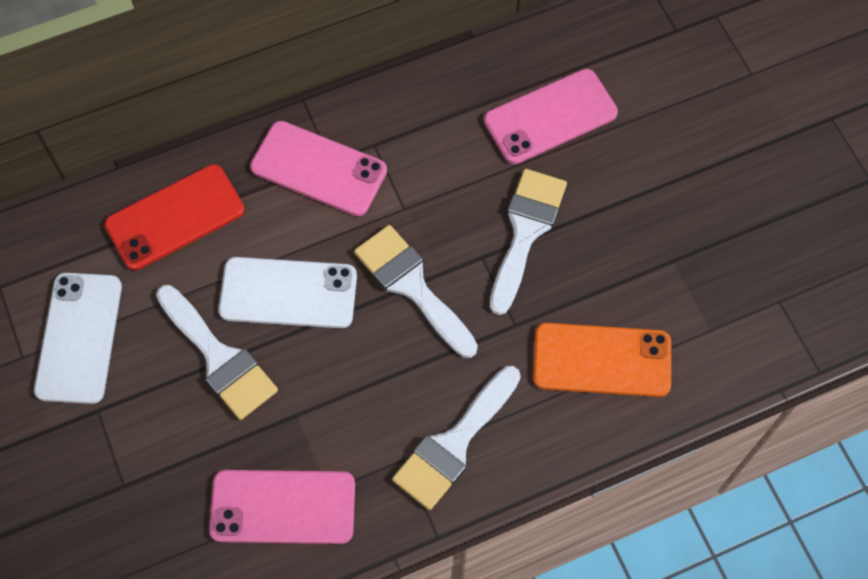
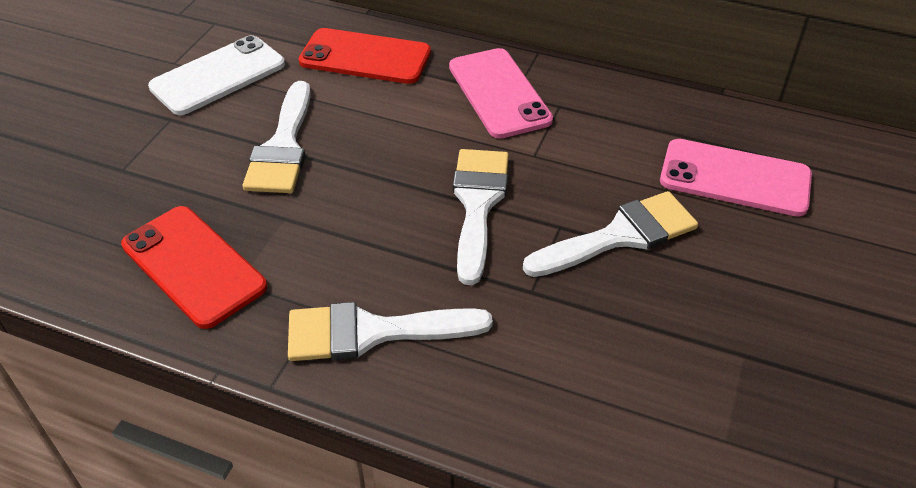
camera: 45 degrees right, 20 degrees down
pink phone [209,470,355,544] -> red phone [121,206,267,329]
white phone [218,257,357,328] -> none
orange phone [533,323,671,397] -> none

